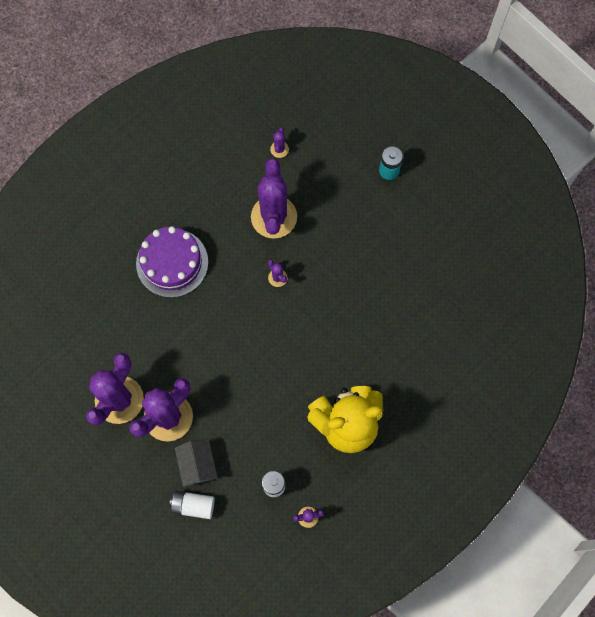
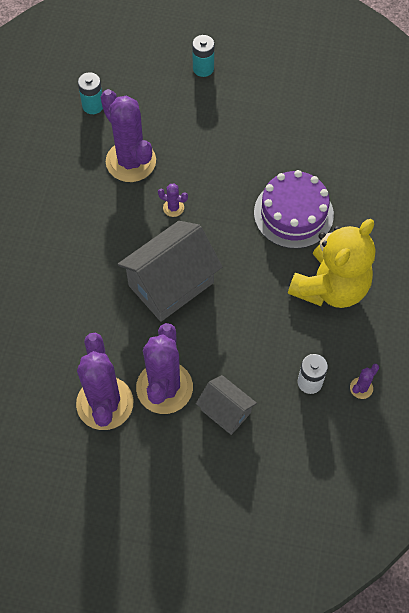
camera: 35 degrees left, 10 degrees down
purple cake [136,226,208,298] -> purple cake moved to [254,170,334,249]
white battery [169,491,215,519] -> none
purple cactus [270,128,289,158] -> turquoise battery [78,72,103,114]
none -> grey house [118,221,222,321]

